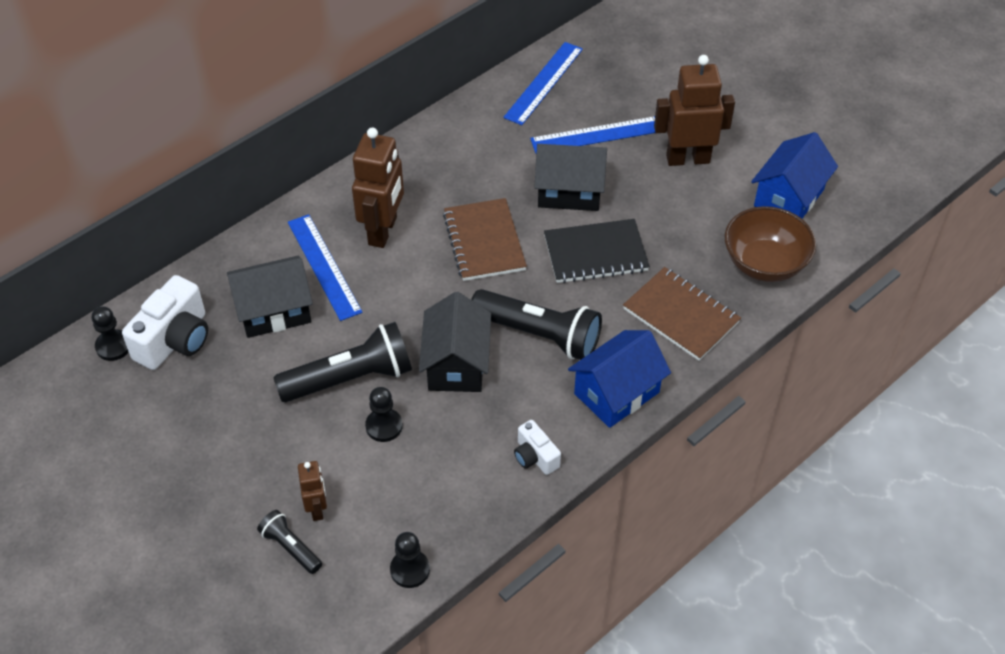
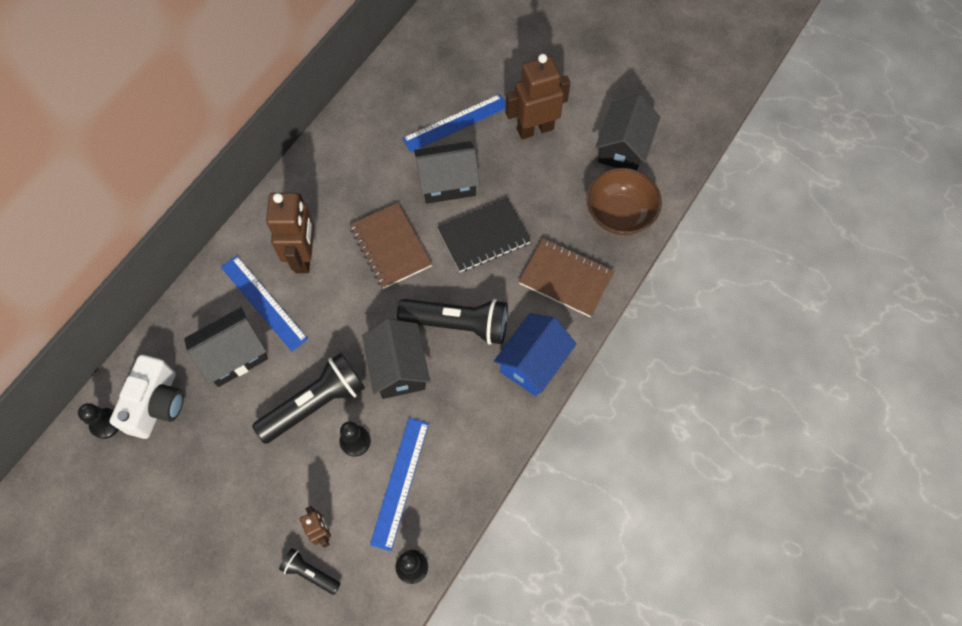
camera: 15 degrees left, 15 degrees up
blue ruler [503,42,583,125] -> blue ruler moved to [370,418,429,551]
white camera [514,420,561,475] -> none
blue house [751,132,838,219] -> black house [596,94,660,170]

